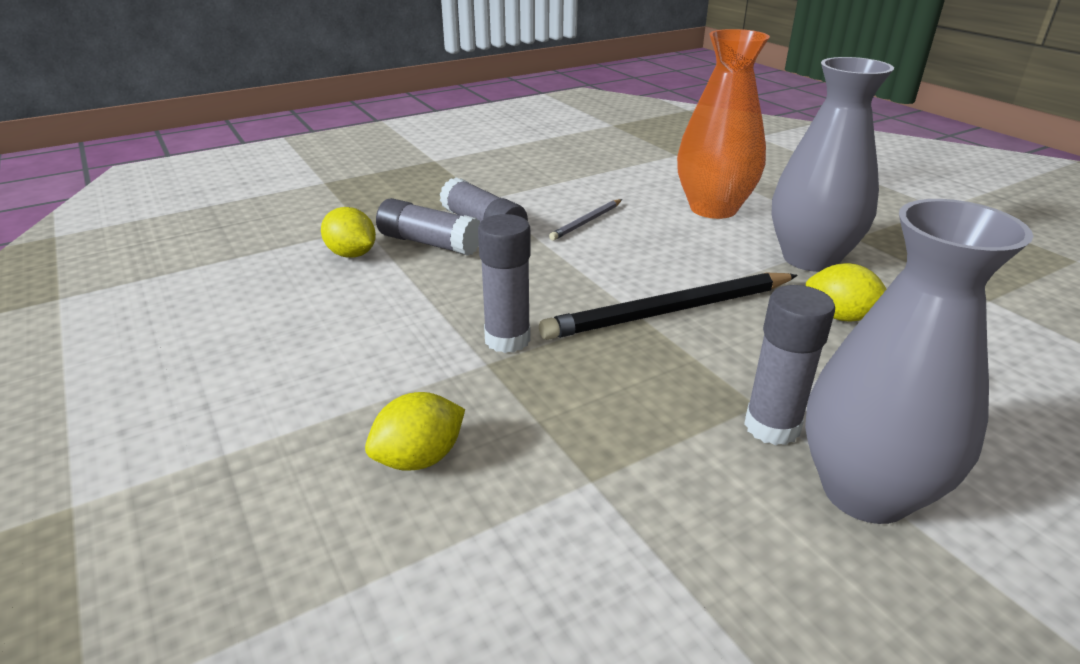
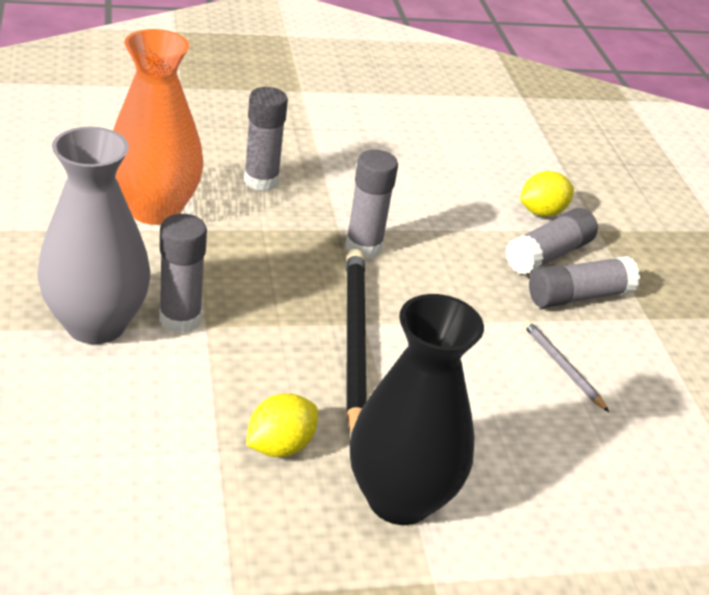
camera: 105 degrees right, 5 degrees up
yellow lemon [365,392,465,471] -> grey glue stick [244,87,288,191]
orange vase [677,29,770,219] -> orange vase moved to [113,29,203,225]
grey vase [772,57,894,272] -> black vase [350,294,484,525]

